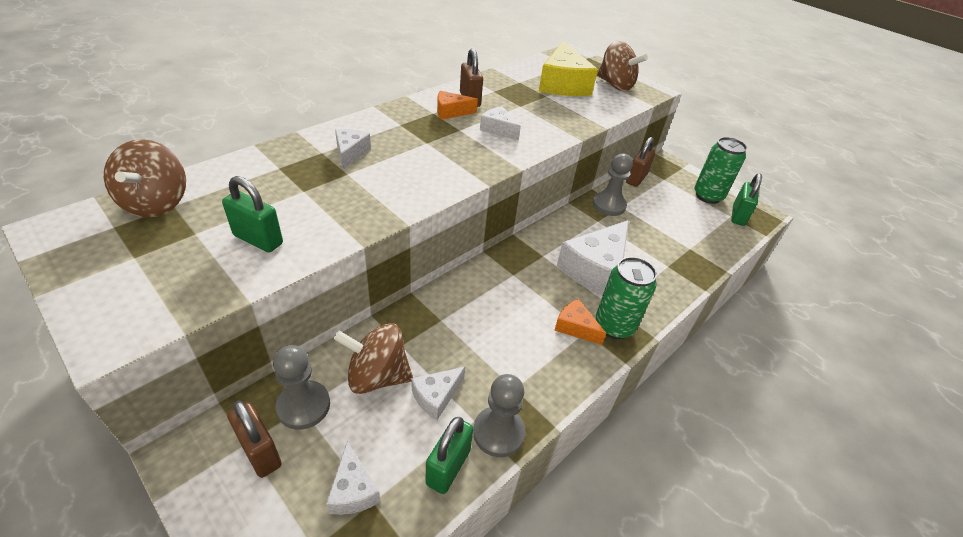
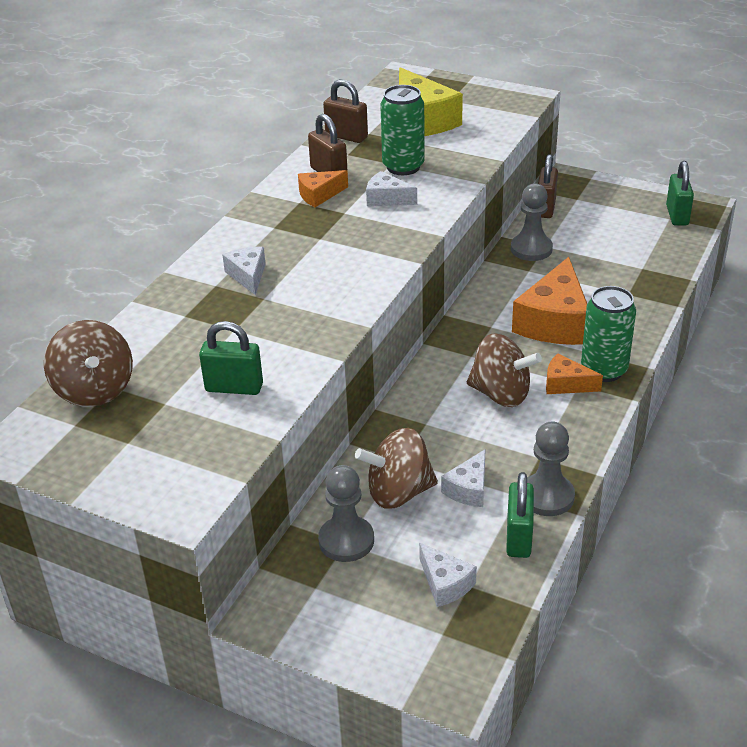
camera: 15 degrees left, 5 degrees down
brown padlock [227,401,282,478] -> brown padlock moved to [323,79,368,143]
white cheese [557,220,629,295] -> orange cheese [512,257,587,345]
brown spinning top [597,41,648,91] -> brown spinning top moved to [467,333,542,407]
green can [694,137,747,204] -> green can moved to [380,85,425,175]

